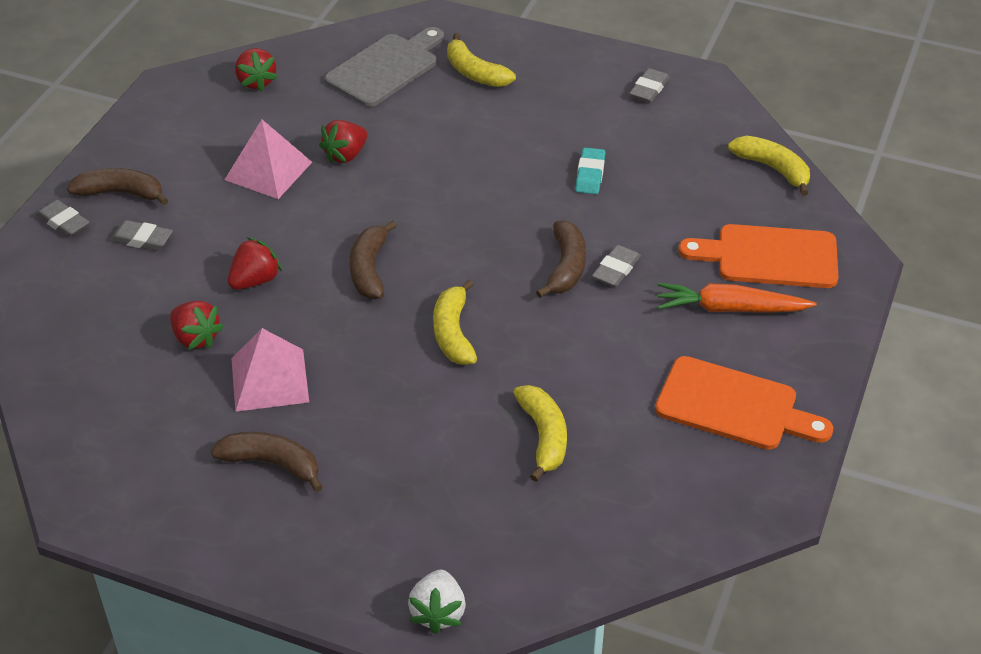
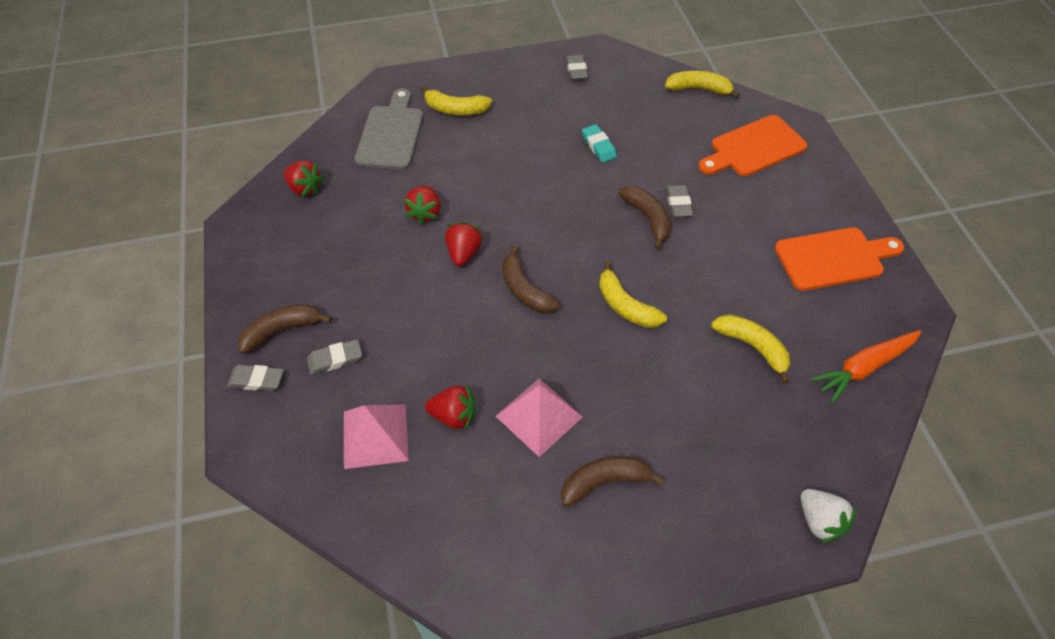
camera: 35 degrees left, 10 degrees up
pink pyramid [224,119,312,199] -> pink pyramid moved to [344,404,409,469]
red strawberry [228,238,282,290] -> red strawberry moved to [445,222,483,266]
orange carrot [657,283,817,313] -> orange carrot moved to [810,330,922,403]

